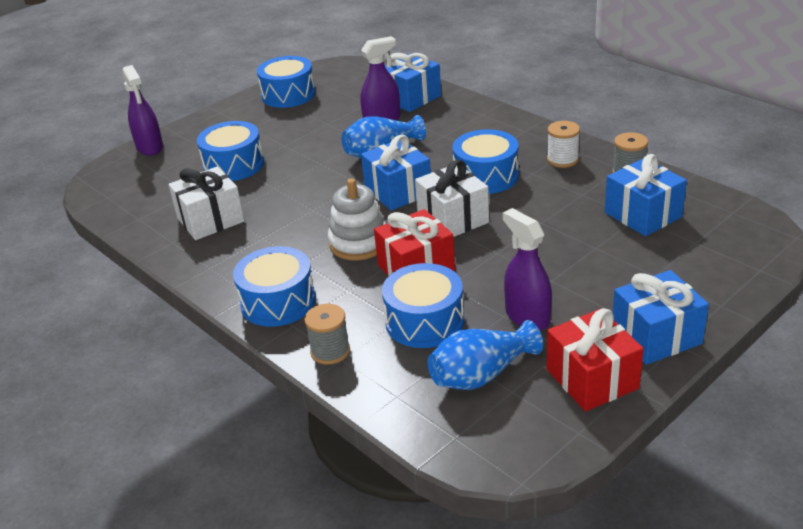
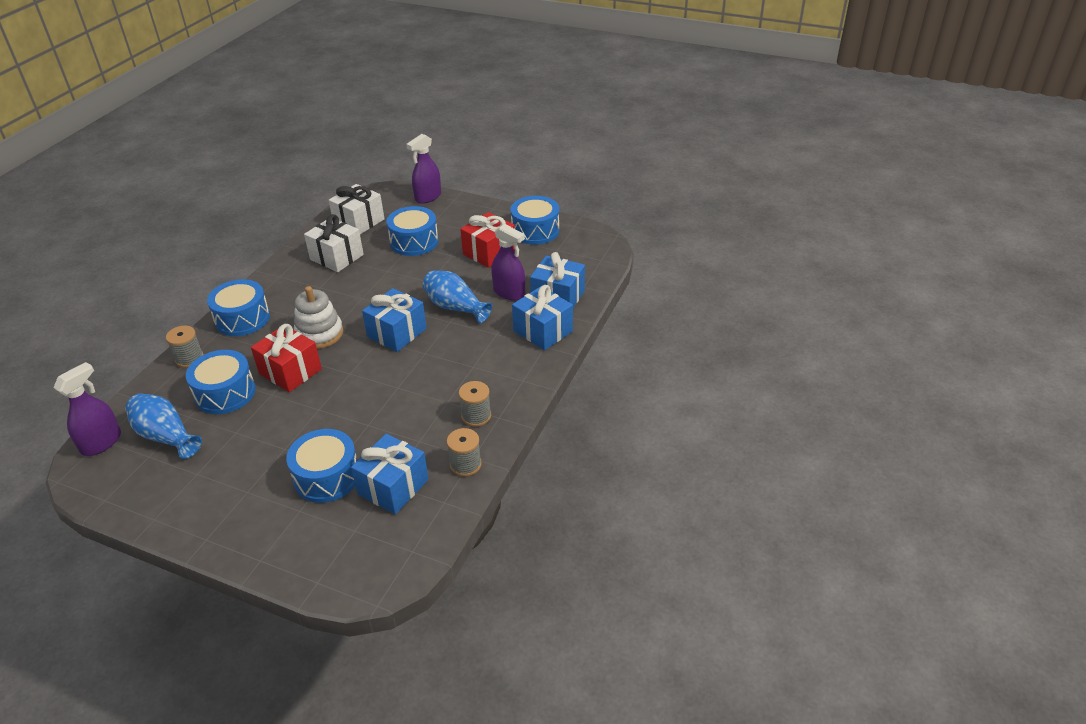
camera: 65 degrees right, 5 degrees up
white gift [415,160,489,237] -> white gift moved to [329,184,384,234]
blue drum [453,129,519,194] -> blue drum moved to [286,429,357,503]
purple spray bottle [503,208,552,330] -> purple spray bottle moved to [54,362,121,456]
white spool [547,121,580,168] -> grey spool [459,381,491,427]
red gift [547,308,644,411] -> red gift moved to [460,212,515,268]
blue gift [613,270,709,365] -> blue gift moved to [512,285,573,351]

